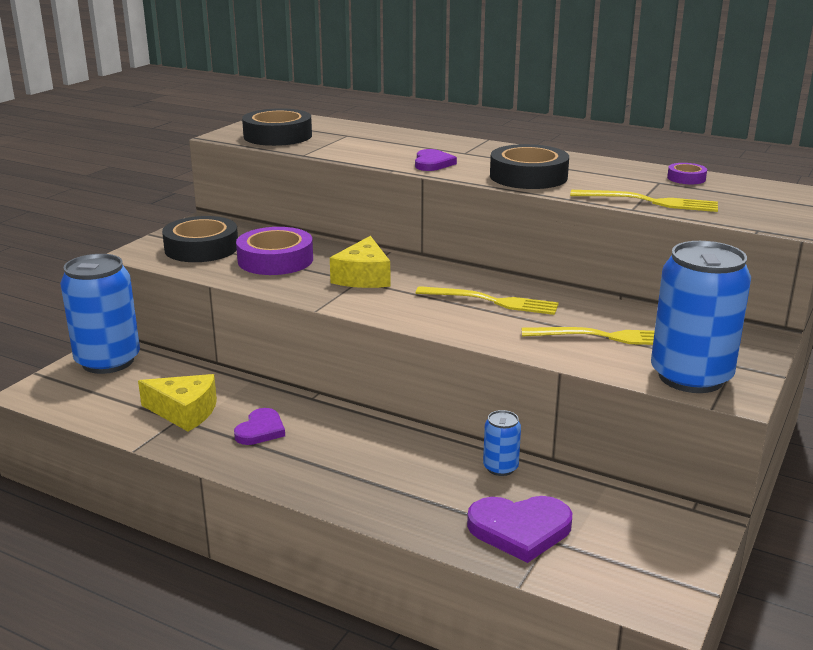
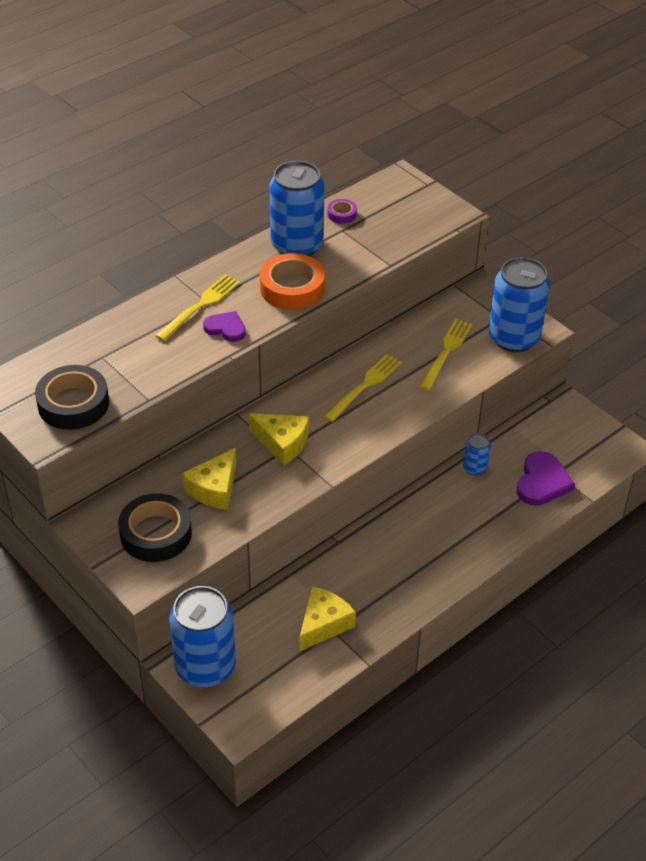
camera: 70 degrees left, 20 degrees up
purple heart [234,408,285,445] -> none
purple tape [236,227,313,275] -> yellow cheese [182,448,236,510]
black tape [490,144,569,189] -> orange tape [260,253,325,310]
yellow fork [570,190,718,212] -> yellow fork moved to [155,275,240,341]
none -> blue can [269,161,324,256]

